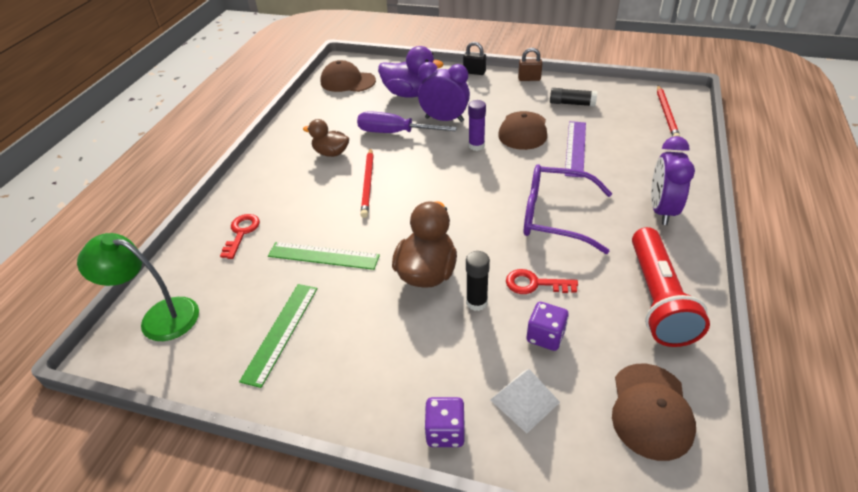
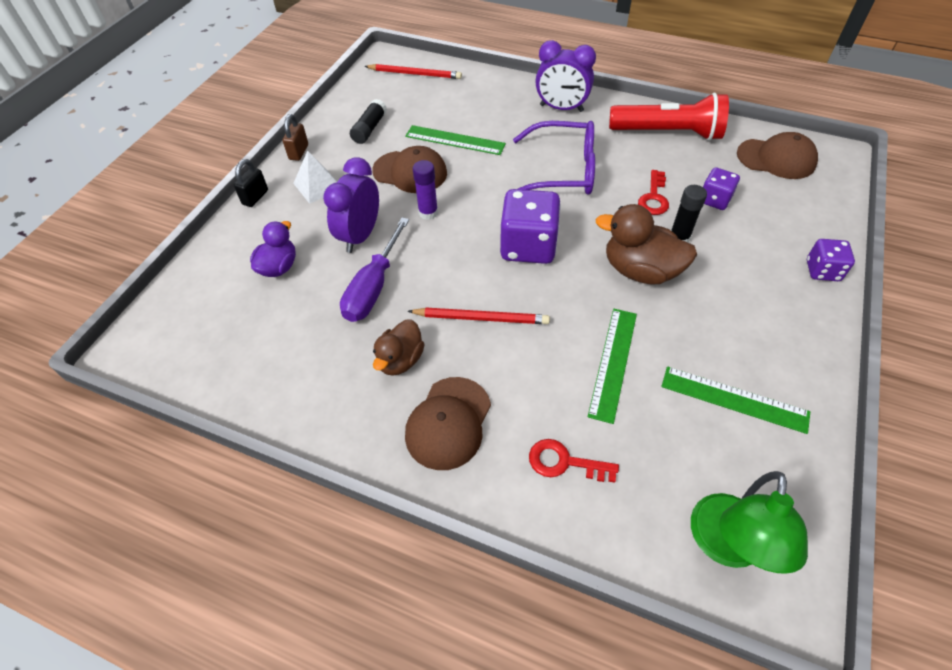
camera: 85 degrees left, 10 degrees up
brown cap [321,60,376,92] -> brown cap moved to [405,377,491,470]
purple duck [378,46,443,98] -> purple duck [250,221,296,277], size x0.64
white pyramid [490,369,560,433] -> white pyramid moved to [293,150,337,204]
purple glasses [524,164,612,254] -> purple glasses turned 105 degrees counterclockwise [513,121,595,195]
purple ruler [565,121,586,178] -> green ruler [405,125,506,155]
none -> purple dice [500,189,561,264]

